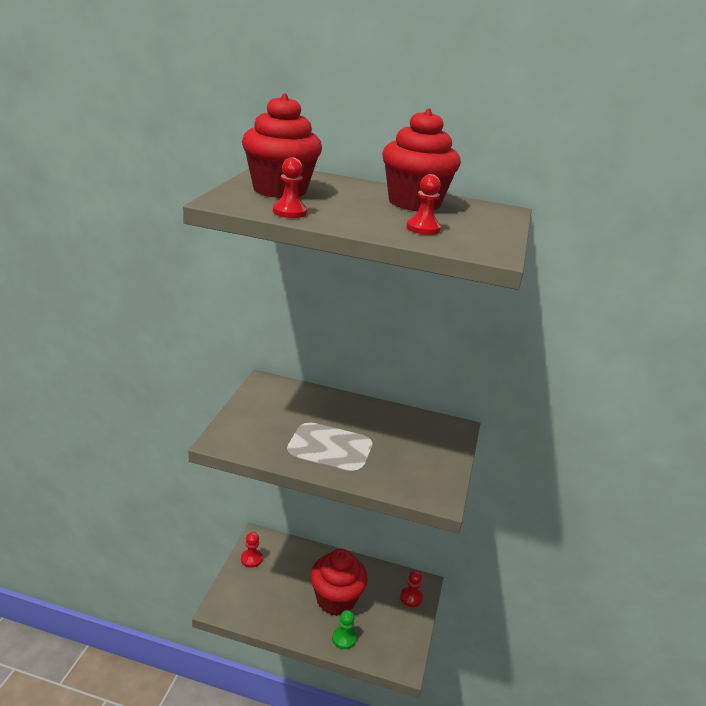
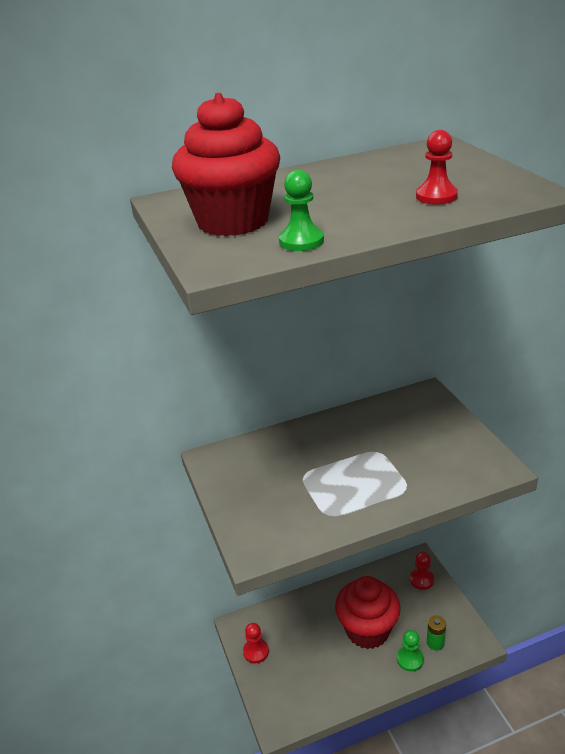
camera: 30 degrees left, 5 degrees up
red pawn [273,157,307,218] -> green pawn [279,170,324,251]
red cupcake [382,108,461,211] -> none
none -> green battery [427,615,446,651]

